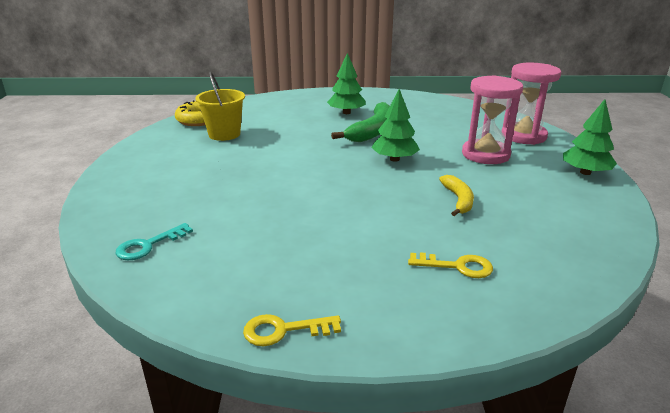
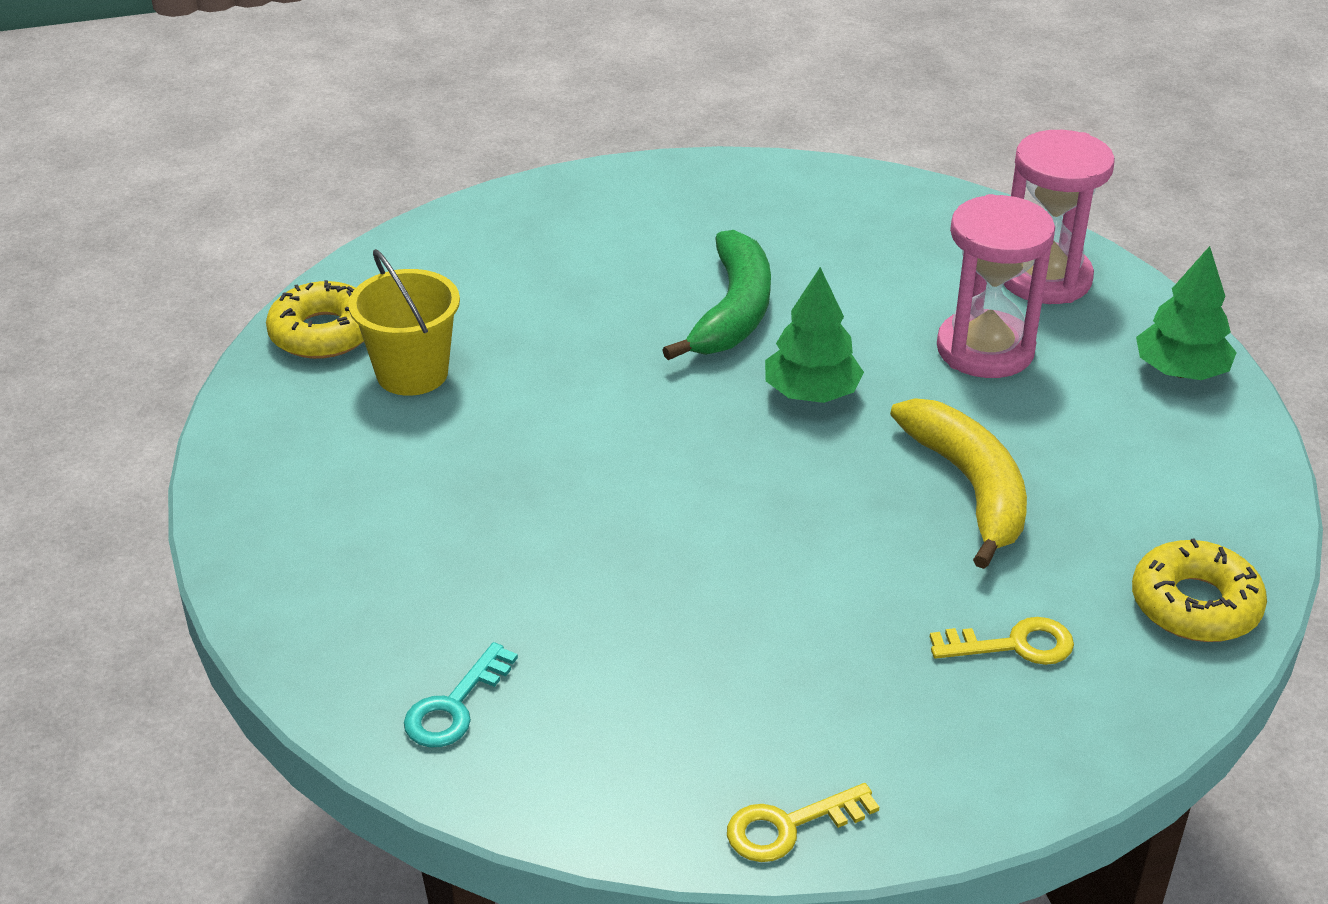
camera: 15 degrees left, 10 degrees up
green tree [327,53,366,114] -> none
yellow banana [439,175,474,216] -> yellow banana [890,398,1027,569], size x1.68
none -> yellow donut [1132,538,1267,642]

